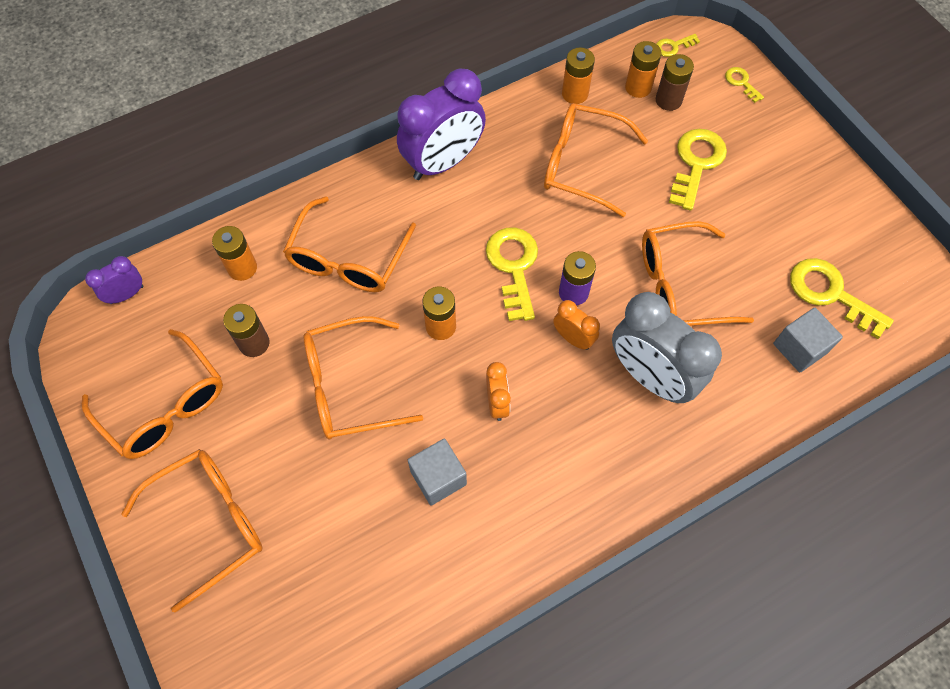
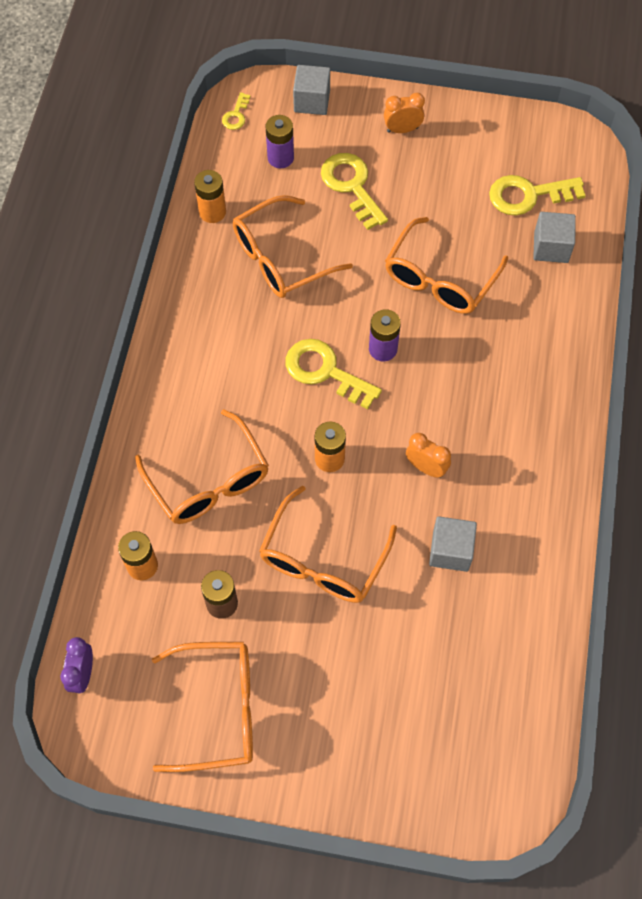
camera: 50 degrees left, 0 degrees up
orange glasses [122,449,262,613] -> none
purple clock [397,69,486,180] -> none
orange clock [553,300,600,350] -> orange clock moved to [384,93,425,133]
grey clock [612,292,722,403] -> none
orange battery [625,41,662,98] -> none
brown battery [656,54,694,111] -> purple battery [265,115,294,168]
yellow key [725,67,764,103] -> grey cube [293,65,330,115]

